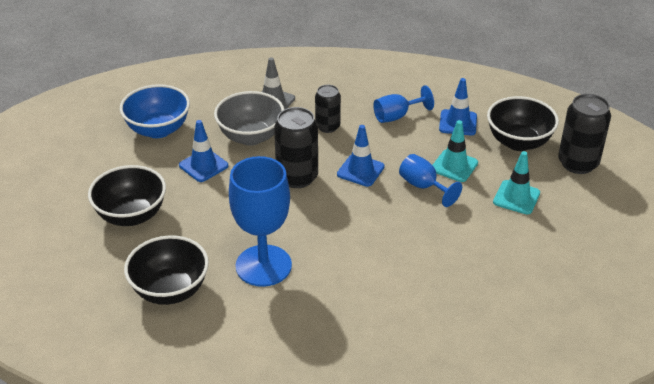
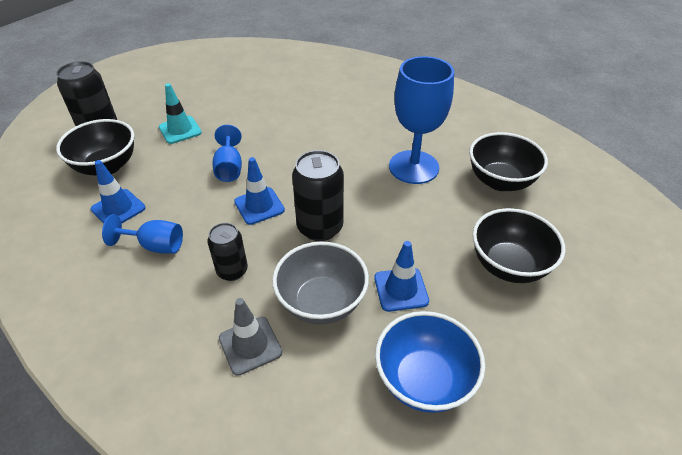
camera: 145 degrees left, 5 degrees up
turquoise traffic cone [433,120,478,182] -> none

